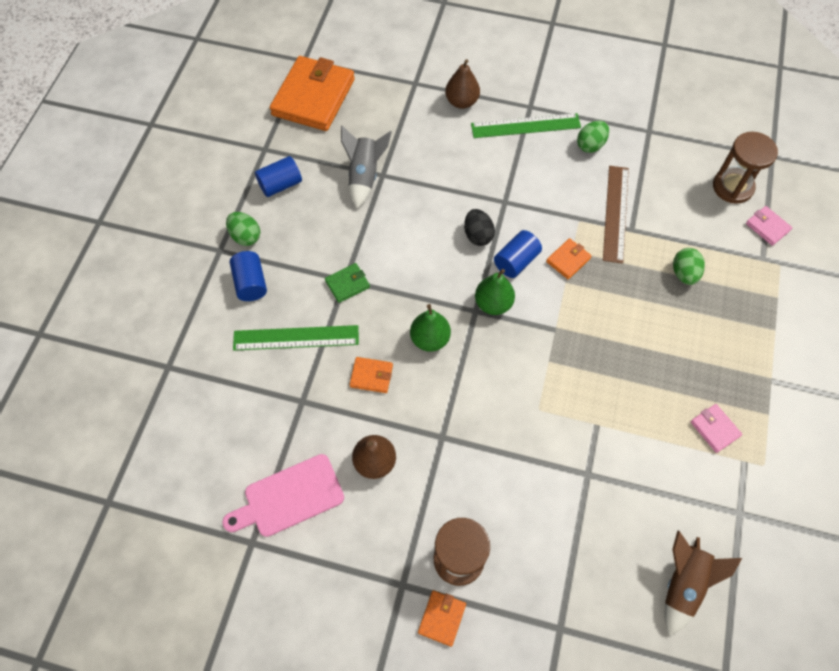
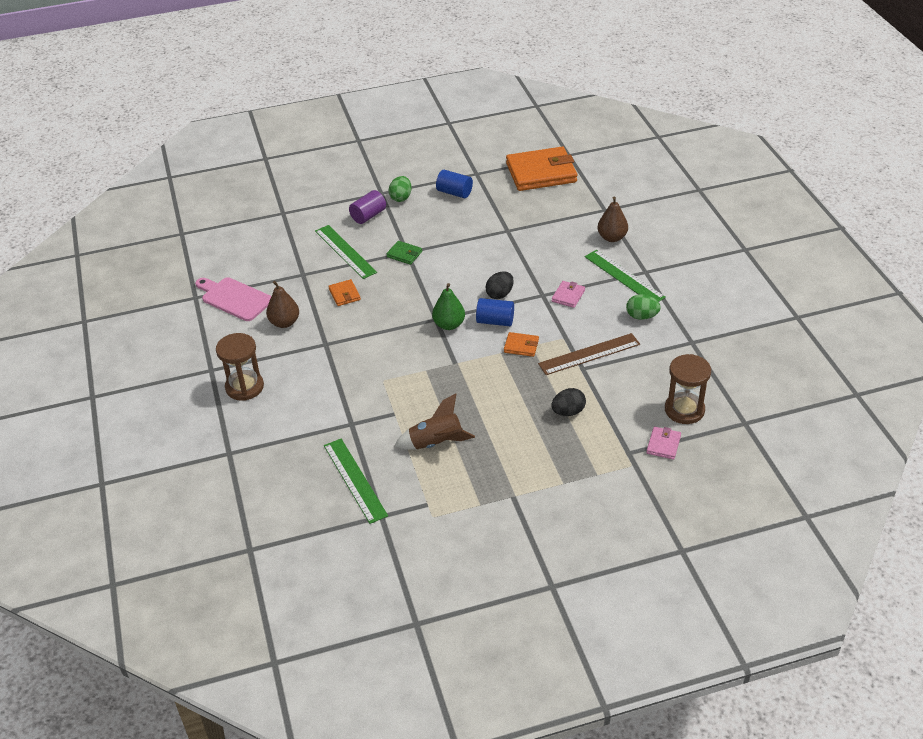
camera: 60 degrees right, 20 degrees down
blue cylinder [230,251,267,301] -> purple cylinder [349,190,386,224]
grey rocket [341,126,392,209] -> none
green pear [410,304,451,352] -> none
orange wallet [418,590,466,647] -> none
brown rocket [665,531,742,636] -> brown rocket moved to [394,393,475,450]
green egg [673,248,705,285] -> black egg [552,388,586,416]
pink wallet [691,404,742,453] -> pink wallet moved to [552,281,585,308]
none -> green ruler [324,439,388,524]

